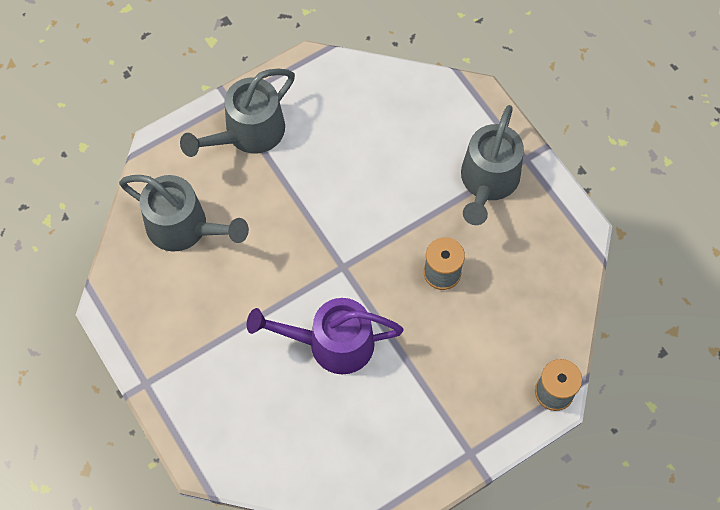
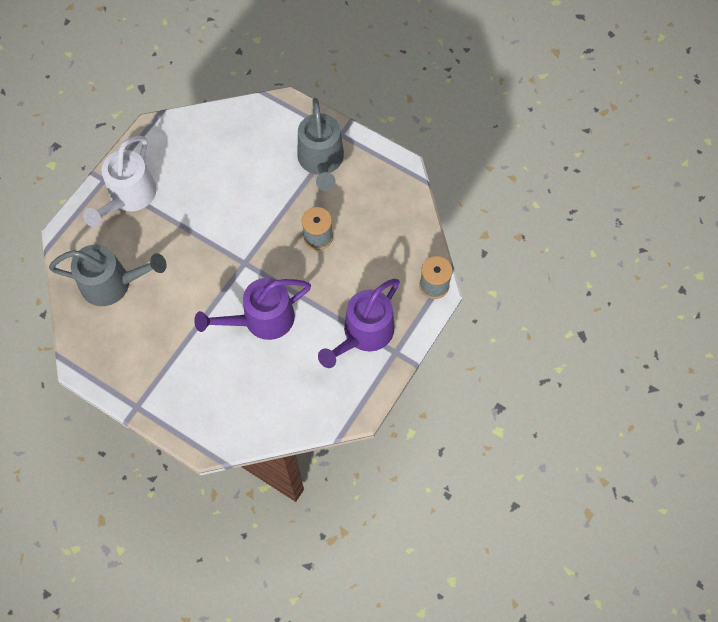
camera: 25 degrees left, 0 degrees up
grey watering can [180,69,295,157] -> white watering can [83,136,157,227]
none -> purple watering can [318,279,400,368]

